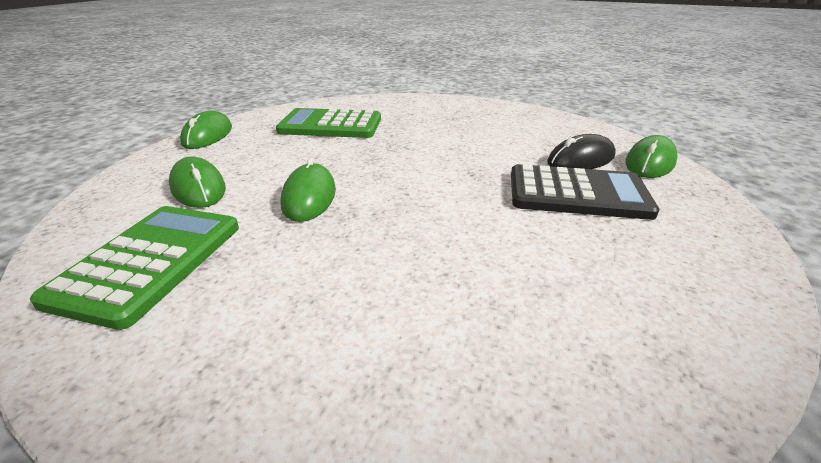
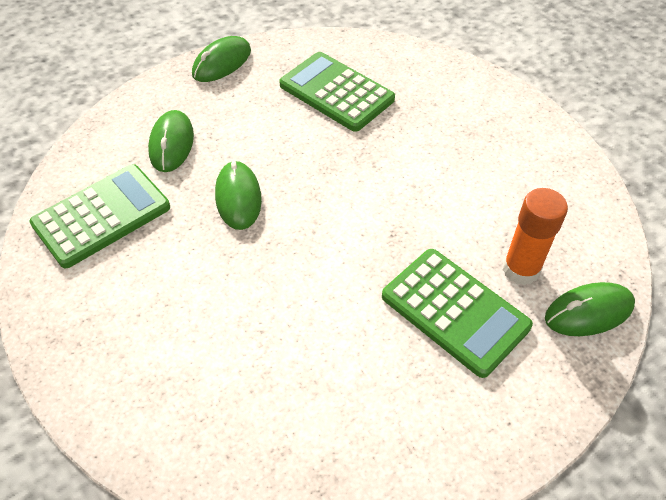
camera: 35 degrees right, 20 degrees up
green mouse [280,158,336,222] -> green mouse turned 45 degrees counterclockwise [215,161,262,230]
black calculator [511,164,659,220] -> green calculator [382,249,533,378]
black mouse [547,134,616,169] -> orange glue stick [503,188,568,285]

